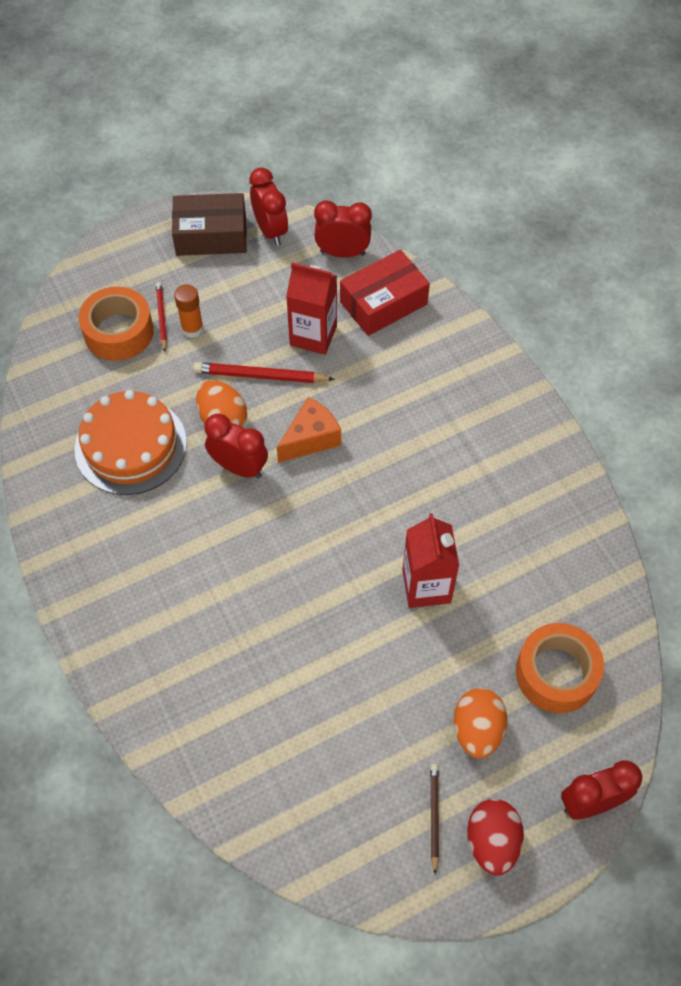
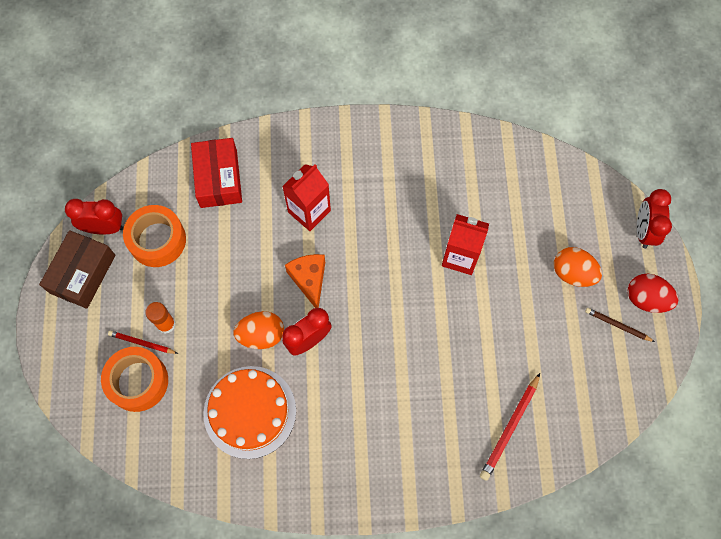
camera: 65 degrees left, 10 degrees up
red pencil [193,362,335,383] -> red pencil moved to [480,373,540,481]
red carton [286,263,337,355] -> red carton moved to [282,164,331,231]
red clock [314,200,372,258] -> none
orange tape [516,623,604,713] -> orange tape moved to [123,205,186,267]

